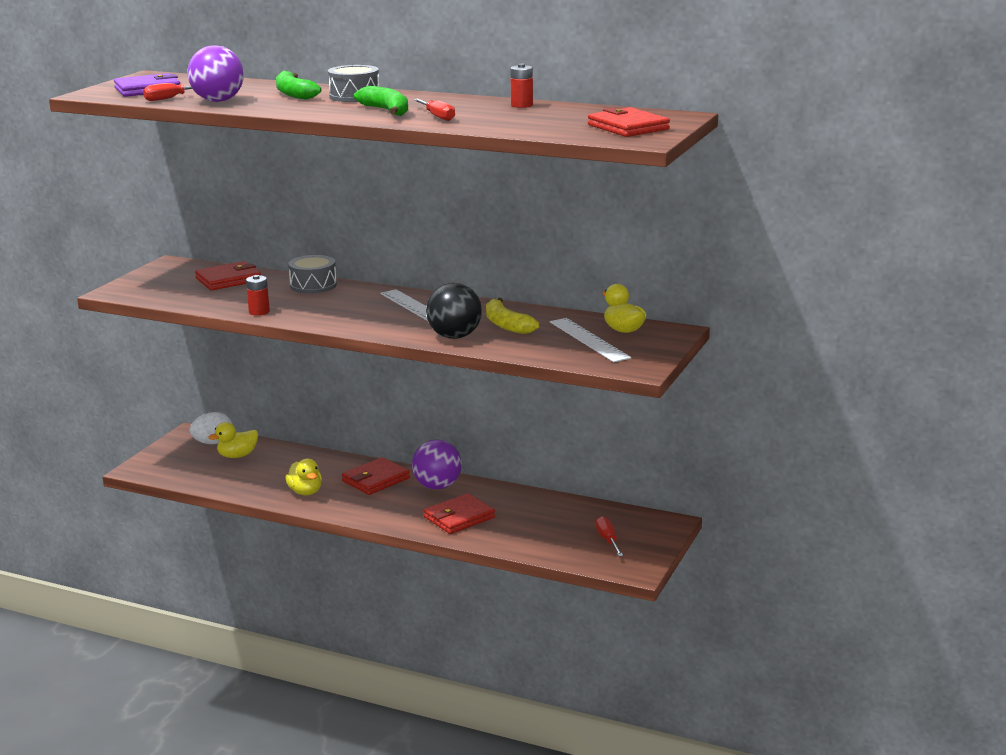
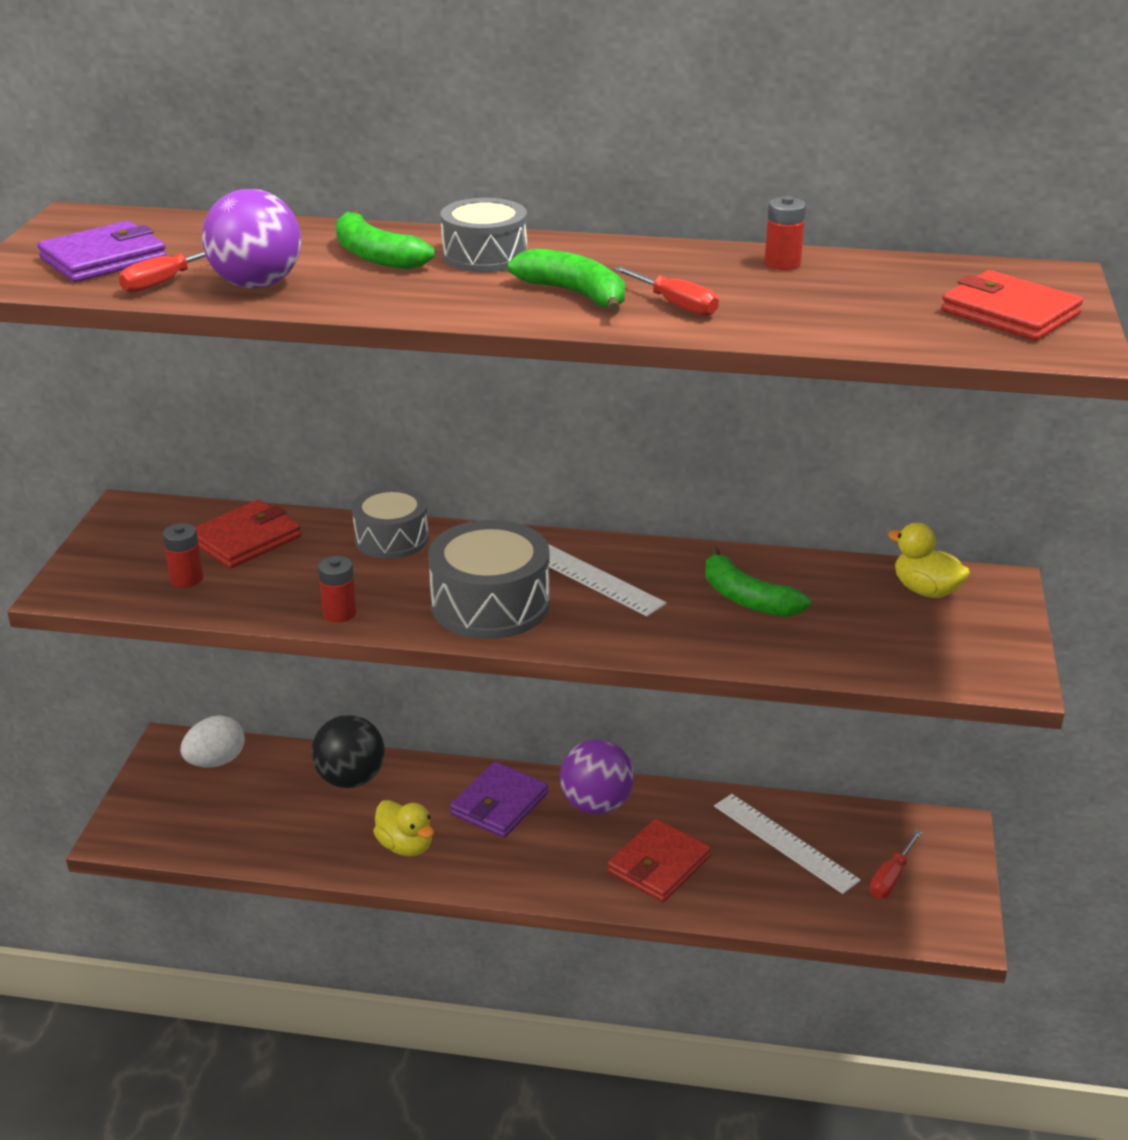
camera: 15 degrees left, 10 degrees up
yellow duck [208,422,258,458] -> none
red wallet [342,457,410,495] -> purple wallet [450,762,548,838]
black ball [426,283,482,339] -> black ball moved to [311,715,385,788]
yellow banana [486,298,539,334] -> green banana [705,547,811,617]
white ruler [550,318,631,362] -> white ruler moved to [714,794,861,894]
red screwdriver [596,516,624,556] -> red screwdriver turned 120 degrees counterclockwise [870,830,922,899]
none -> red battery [163,523,203,588]
none -> grey drum [428,520,550,639]

